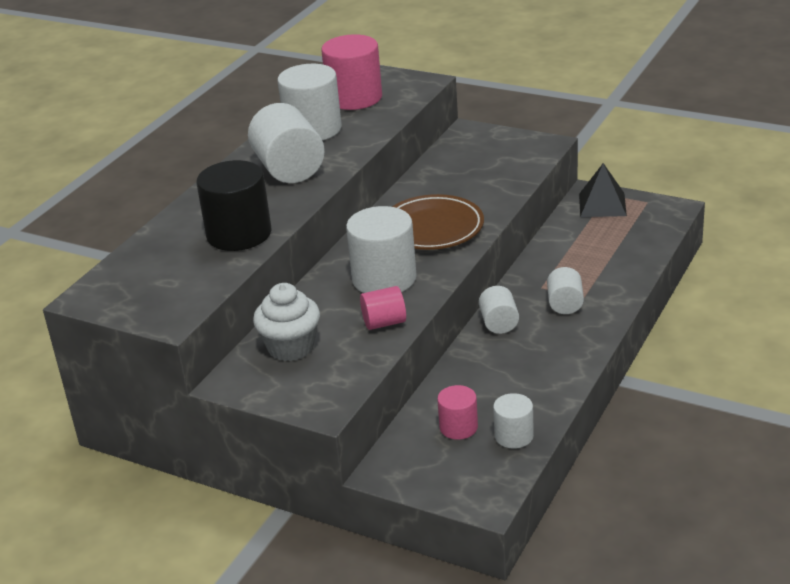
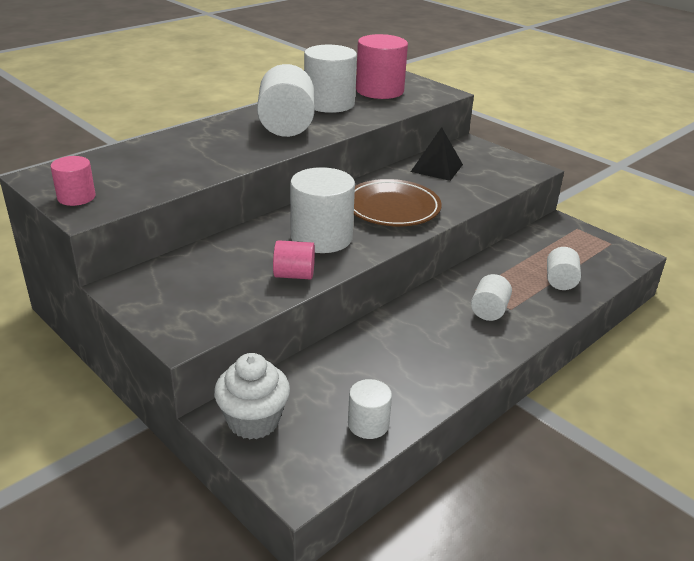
camera: 15 degrees right, 0 degrees up
black cylinder [196,160,271,251] -> none
white cupcake [253,283,320,361] -> white cupcake moved to [214,353,290,439]
pink cylinder [437,385,478,440] -> pink cylinder moved to [50,156,96,206]
white cylinder [479,286,519,334] -> white cylinder moved to [547,247,581,290]
black pyramid [579,163,627,217] -> black pyramid moved to [411,127,463,181]

